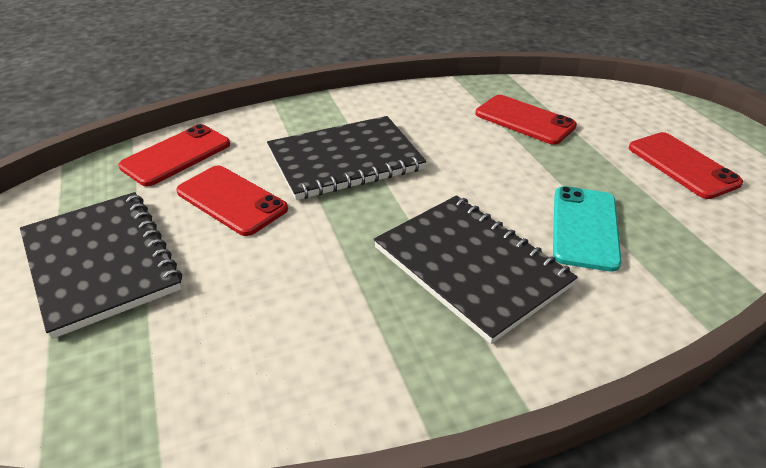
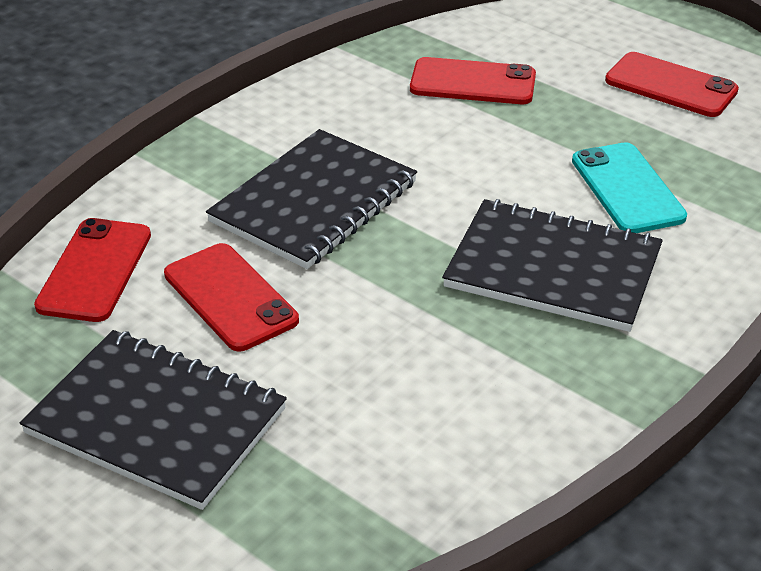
camera: 30 degrees left, 0 degrees up
red phone [176,165,288,236] -> red phone turned 45 degrees clockwise [164,243,299,351]

